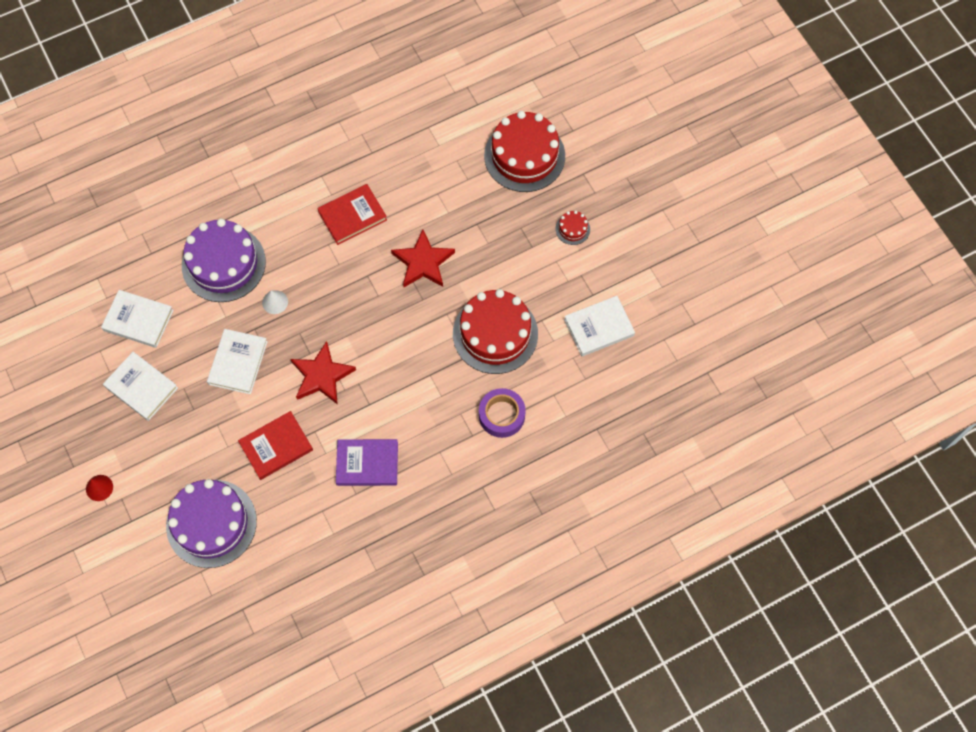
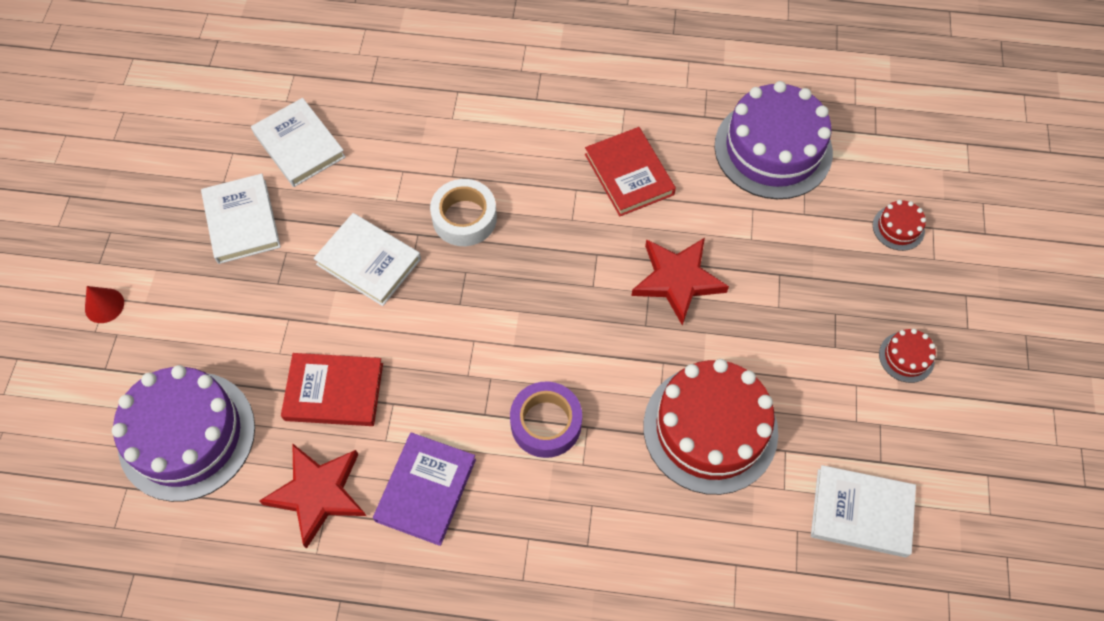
camera: 35 degrees right, 5 degrees down
purple cake [182,218,266,302] -> purple cake moved to [714,81,833,199]
white book [207,329,268,394] -> white book turned 75 degrees clockwise [313,213,421,306]
white cone [262,290,288,314] -> white tape [430,179,497,246]
red star [290,341,356,405] -> red star moved to [259,443,366,549]
red book [317,184,387,245] -> red book turned 60 degrees clockwise [585,127,676,216]
purple book [336,439,398,486] -> purple book turned 75 degrees clockwise [373,432,476,546]
purple tape [479,388,526,438] -> purple tape moved to [510,381,582,458]
red cake [484,111,565,192] -> red cake [873,200,926,251], size x0.42

